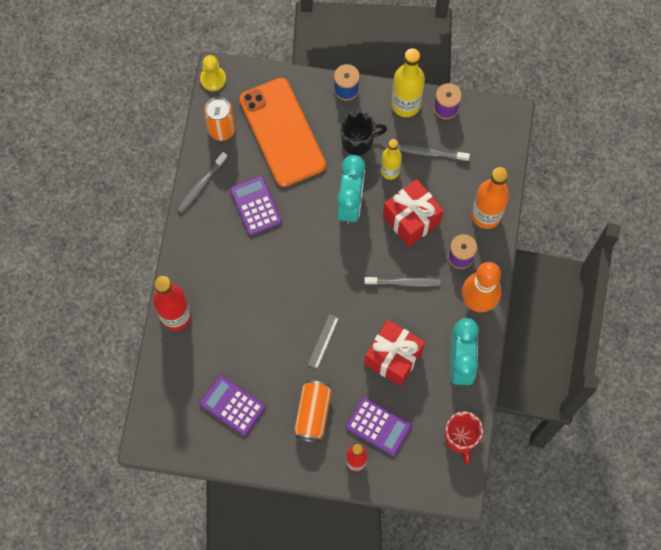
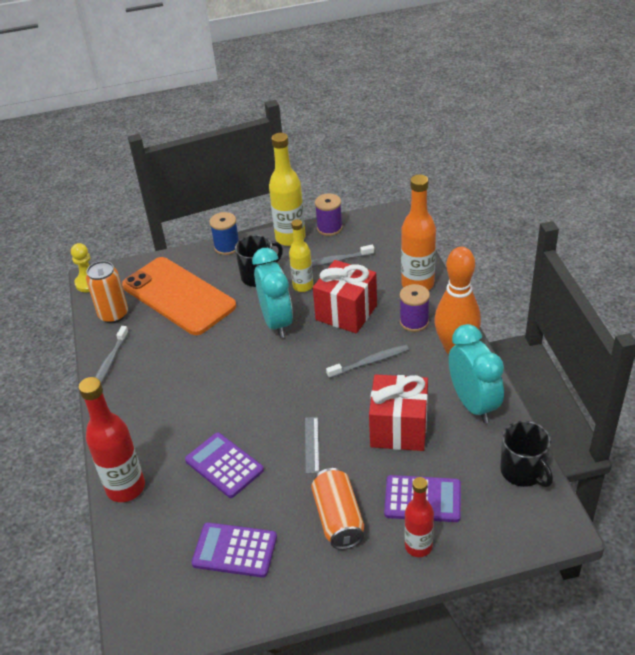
camera: 20 degrees left, 30 degrees down
purple calculator [230,176,282,236] -> purple calculator moved to [185,432,264,498]
red mug [444,412,483,465] -> black mug [500,421,553,487]

